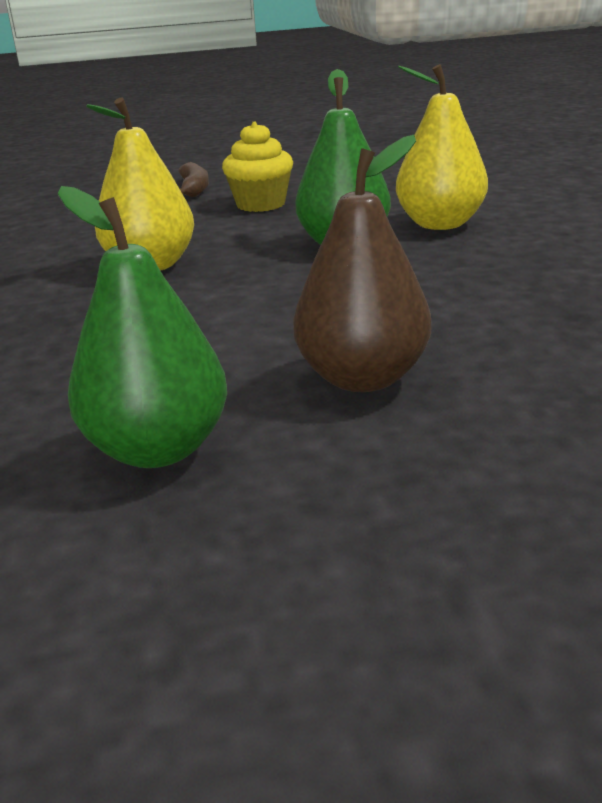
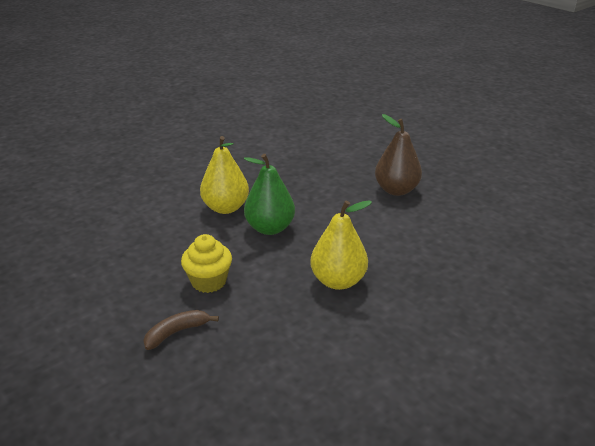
camera: 120 degrees left, 5 degrees up
green pear [58,186,227,468] -> none

